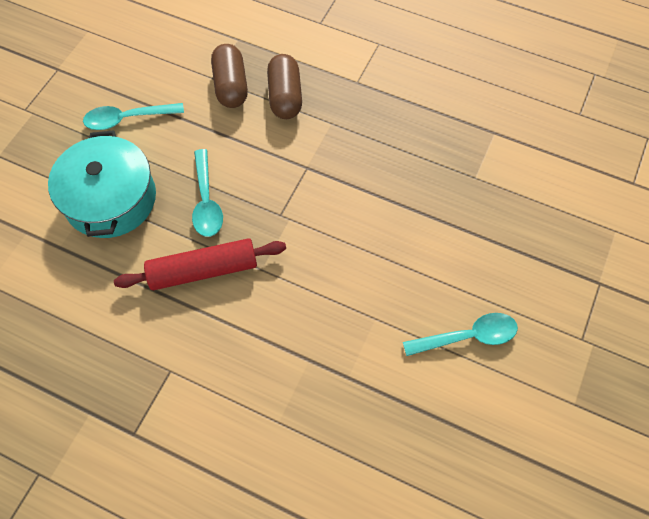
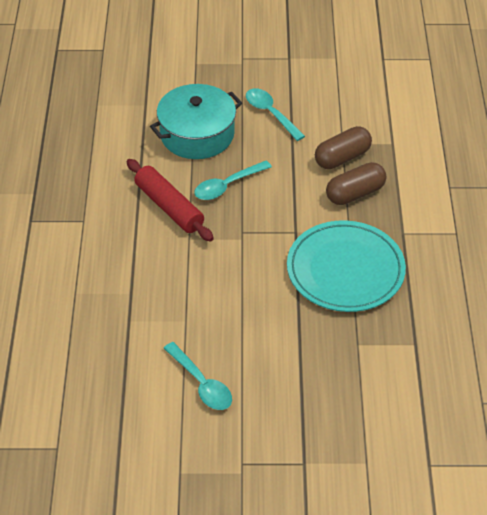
camera: 65 degrees right, 15 degrees down
none -> turquoise plate [287,220,406,312]

